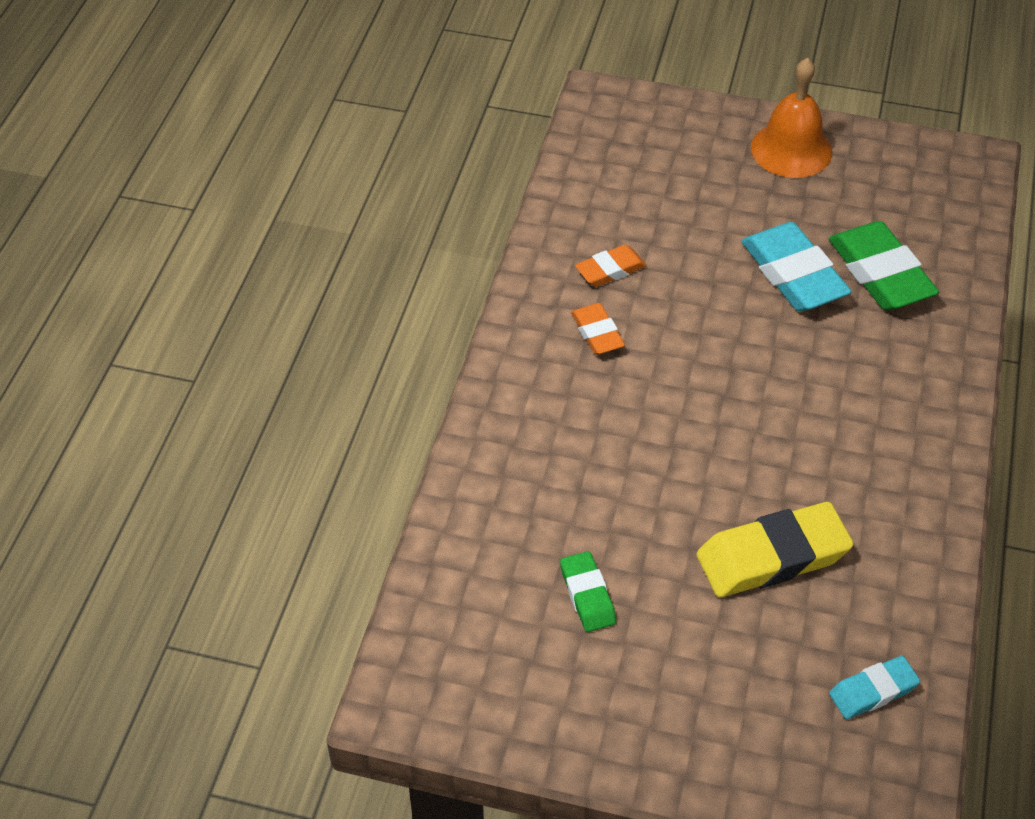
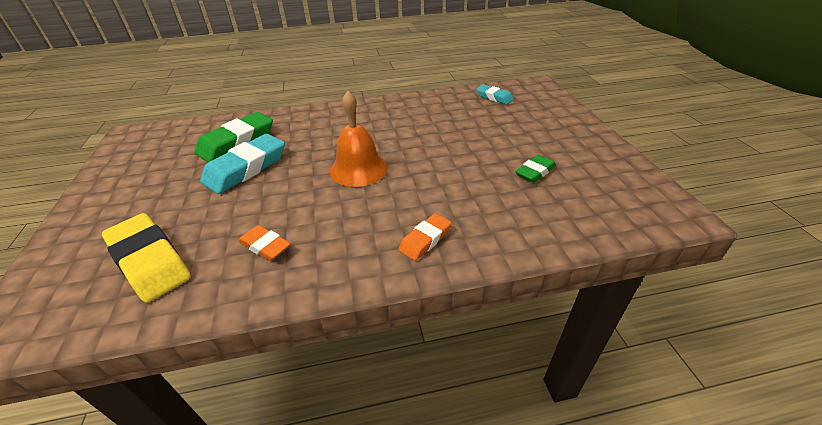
camera: 115 degrees left, 10 degrees down
orange eraser [571,303,625,355] -> orange eraser moved to [398,213,452,261]
yellow eraser [697,502,853,597] -> yellow eraser moved to [102,213,191,303]
orange bell [751,58,832,178] -> orange bell moved to [330,91,388,187]

